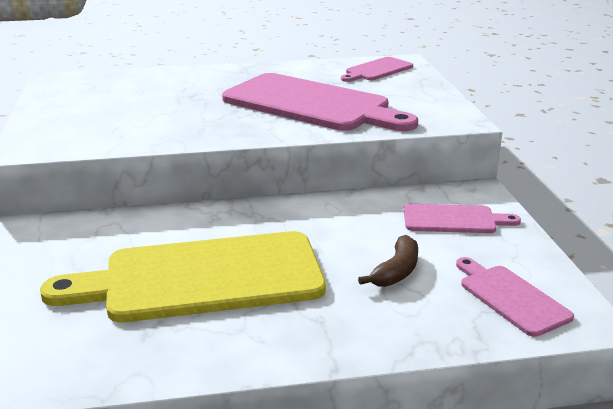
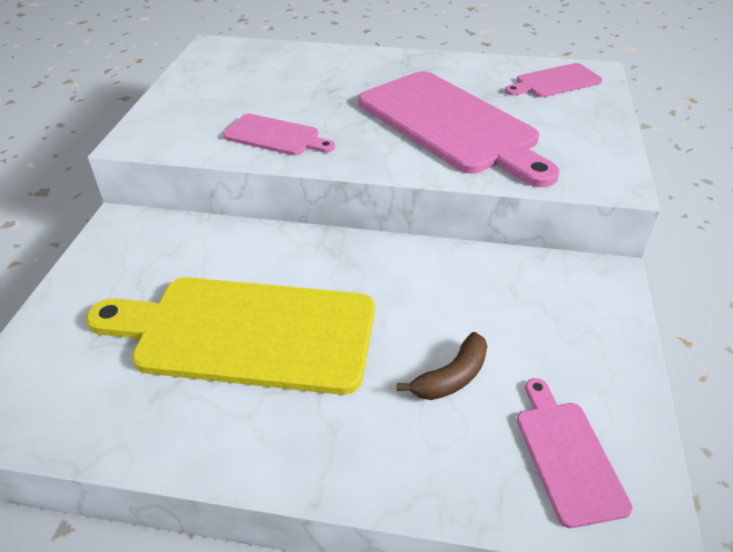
camera: 20 degrees right, 15 degrees up
pink cutting board [404,204,521,233] -> pink cutting board moved to [223,114,335,155]

